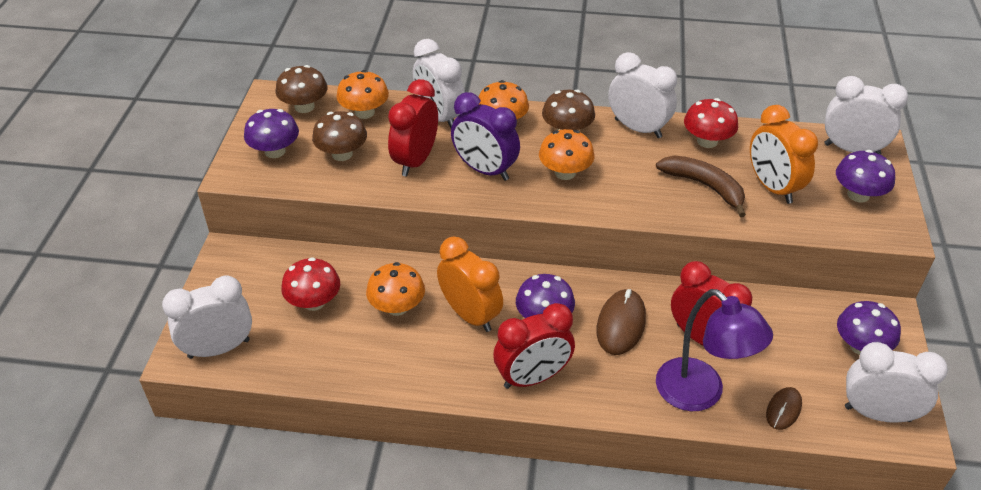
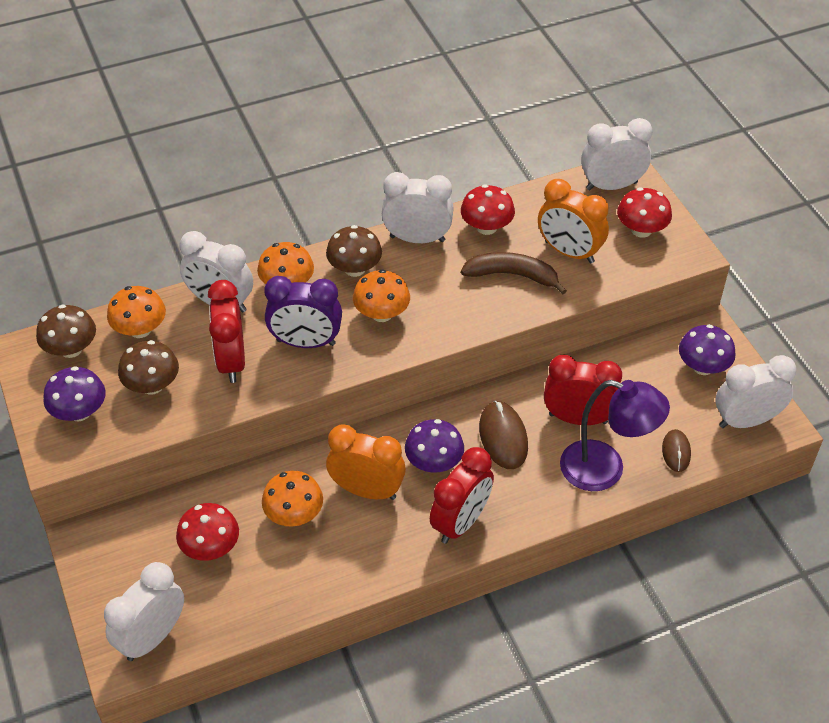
camera: 30 degrees left, 5 degrees up
purple mushroom [836,150,895,203] -> red mushroom [617,188,672,238]

